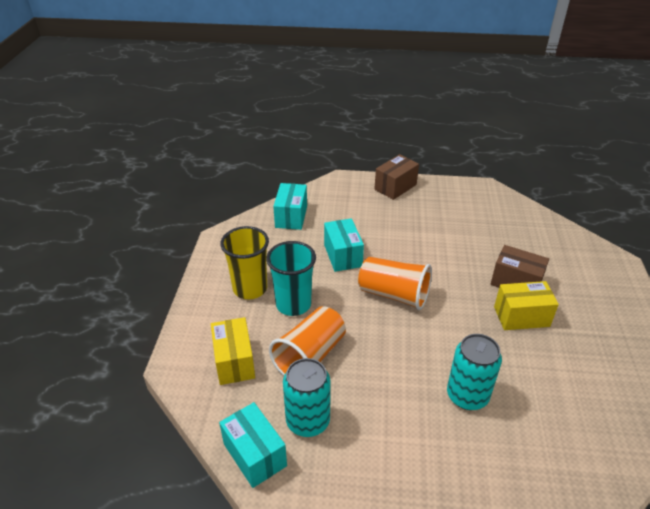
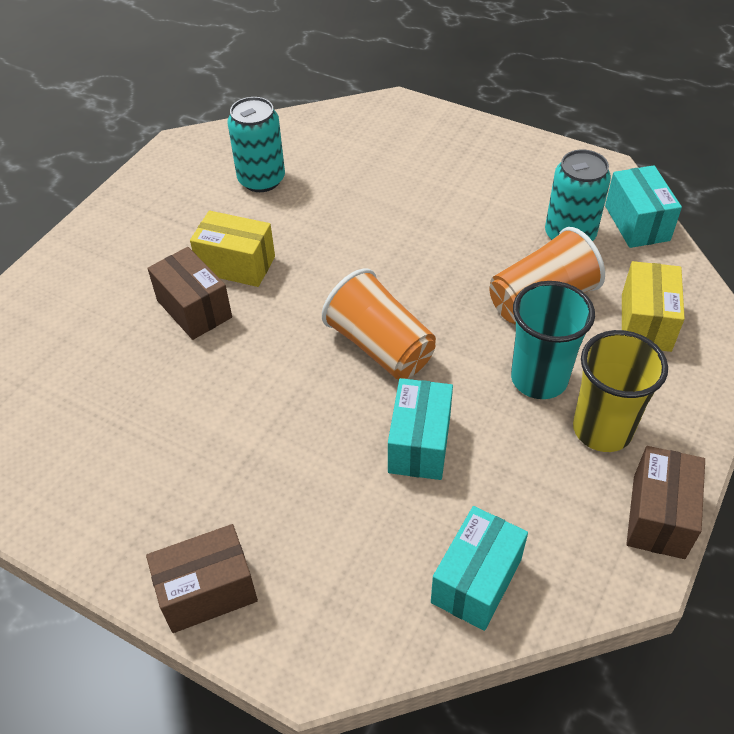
camera: 155 degrees left, 10 degrees up
turquoise can [447,334,502,410] -> turquoise can moved to [228,97,285,192]
none -> brown box [626,446,705,559]

